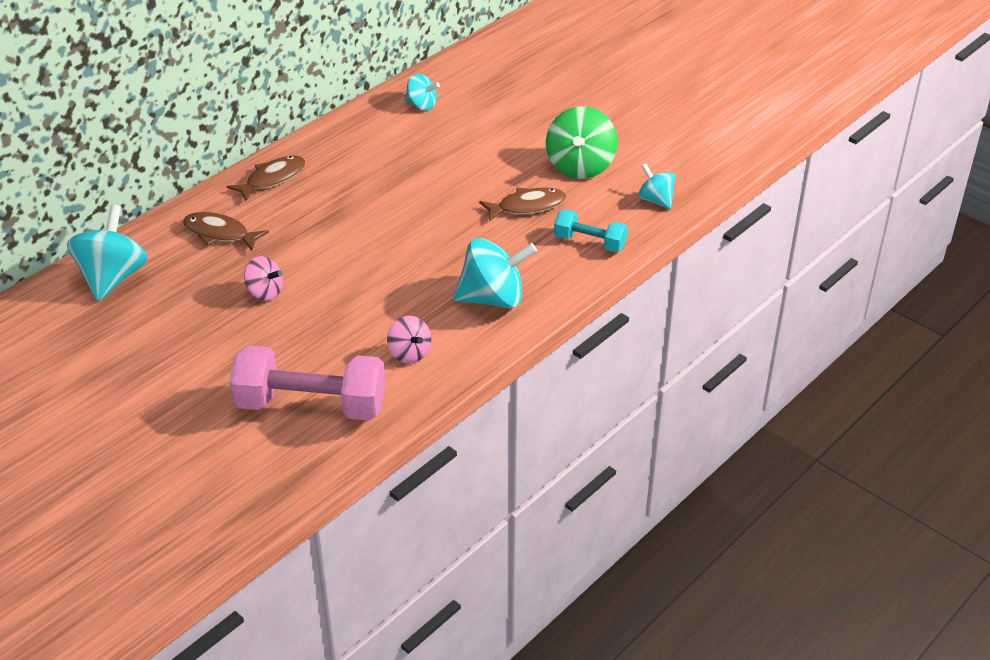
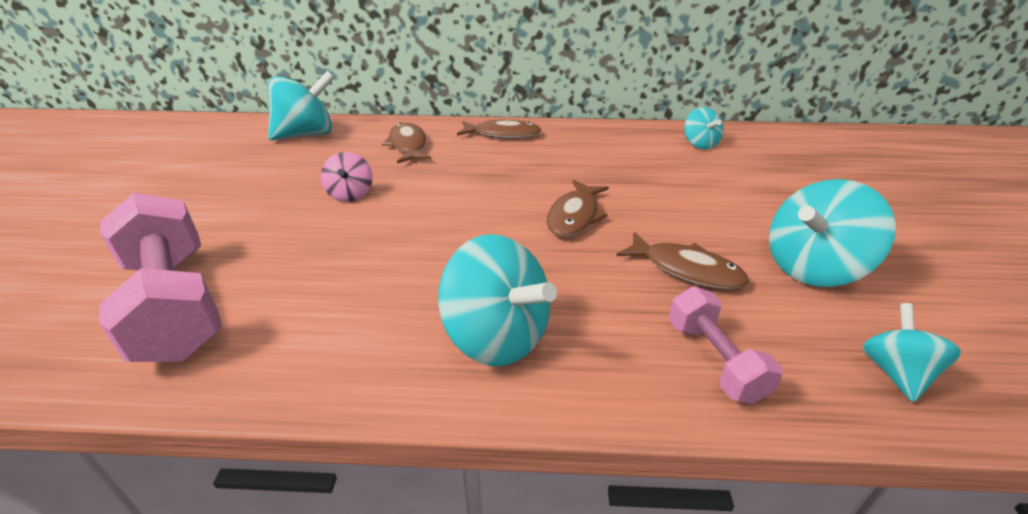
camera: 50 degrees right, 5 degrees down
pink spinning top [387,316,431,363] -> none
green spinning top [546,106,617,179] -> turquoise spinning top [769,179,896,287]
turquoise dumbbell [554,209,627,252] -> pink dumbbell [669,286,783,404]
none -> brown fish [546,180,609,237]

